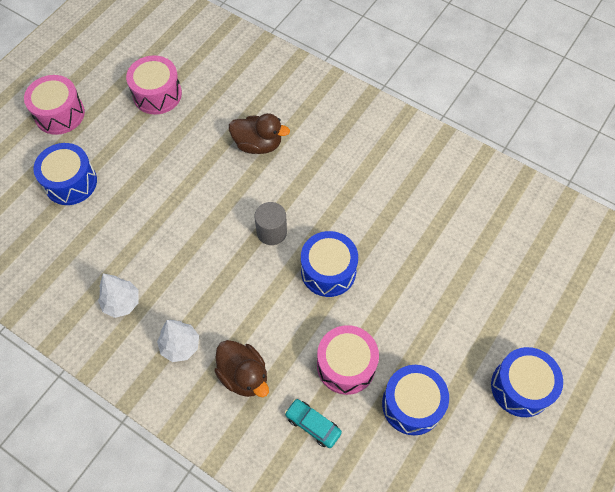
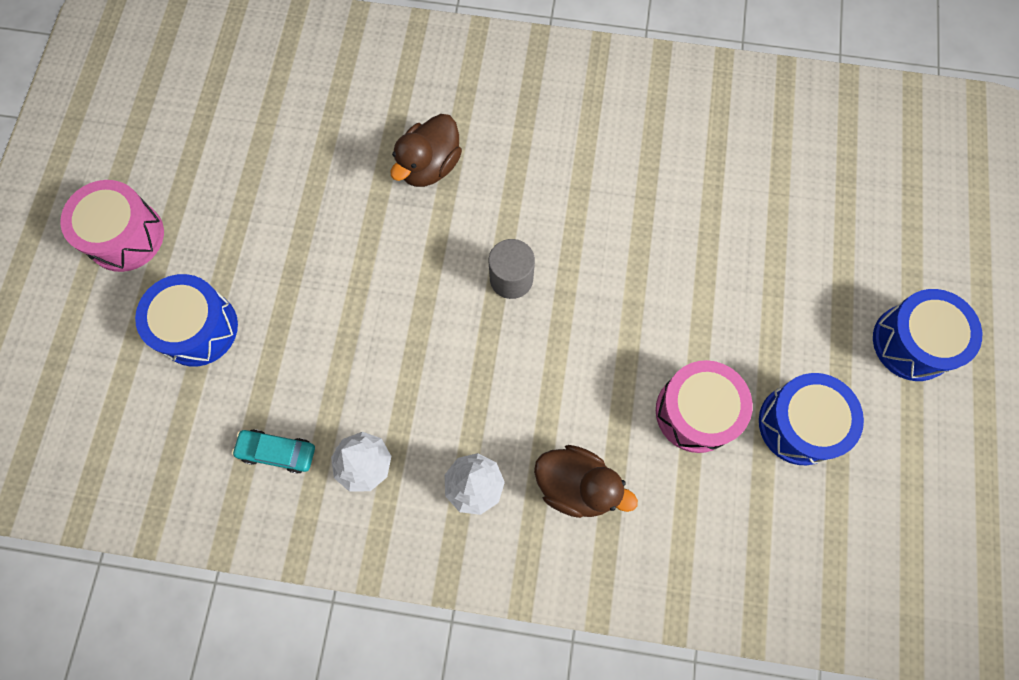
camera: 25 degrees left, 10 degrees up
pink drum [126,55,182,115] -> none
brown duck [229,113,290,154] -> brown duck turned 135 degrees clockwise [391,114,462,187]
turquoise car [285,399,342,448] -> turquoise car moved to [232,429,315,474]
blue drum [301,231,358,297] -> none

